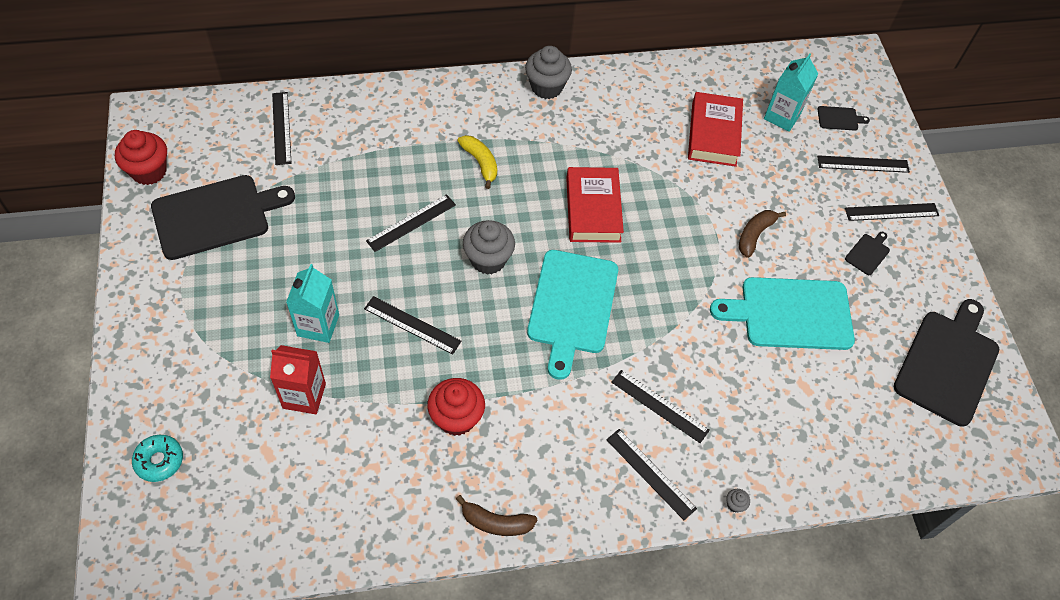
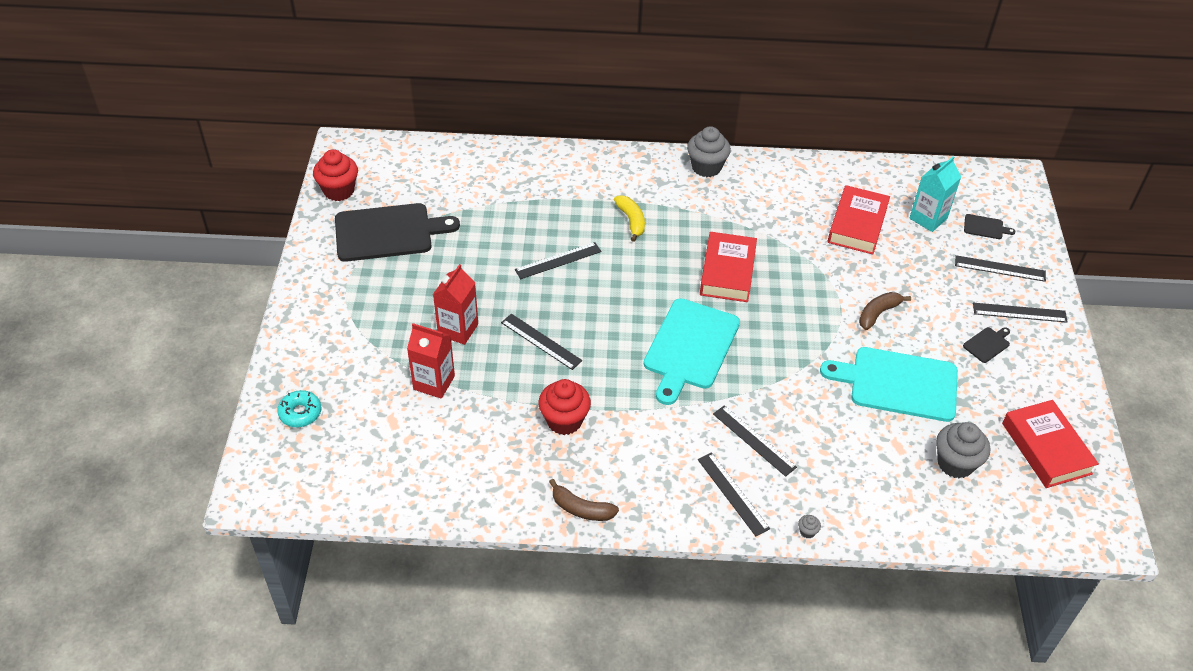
camera: 15 degrees right, 10 degrees down
black ruler [272,92,291,165] -> none
turquoise carton [286,264,339,343] -> red carton [433,264,478,345]
grey cupcake [463,220,515,275] -> grey cupcake moved to [936,422,990,479]
black cutting board [894,299,999,427] -> red book [1002,400,1099,488]

